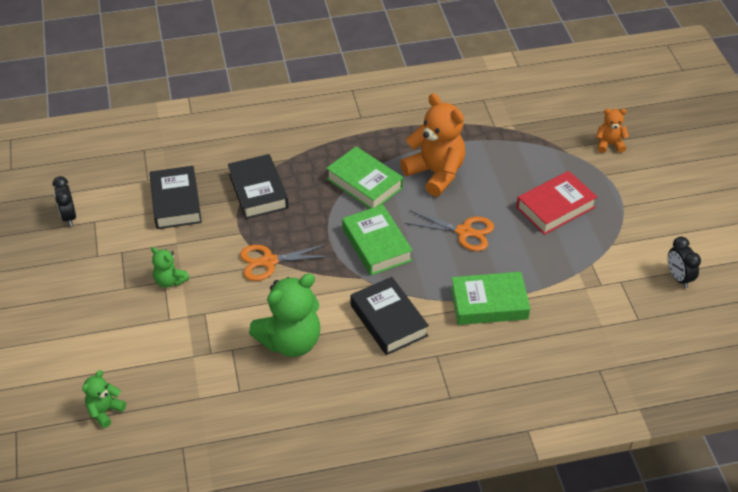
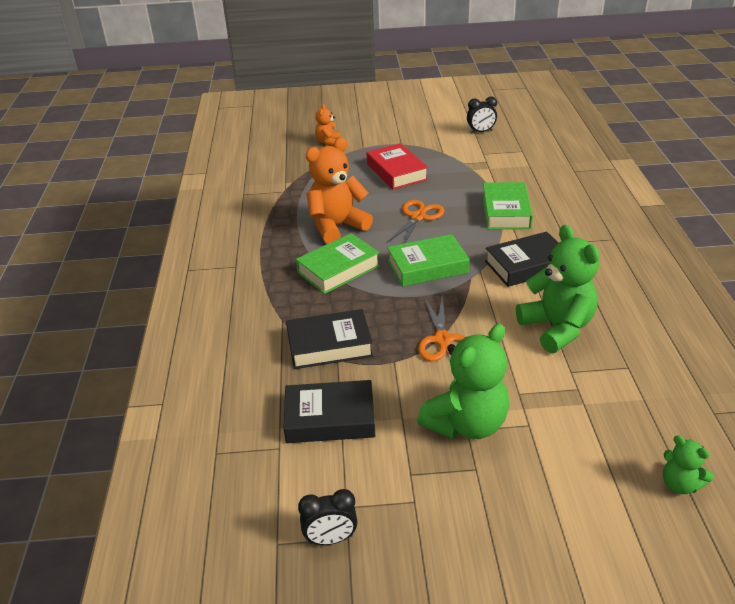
camera: 80 degrees left, 10 degrees down
green teddy bear [151,247,190,288] -> green teddy bear [417,324,509,439], size x1.98

